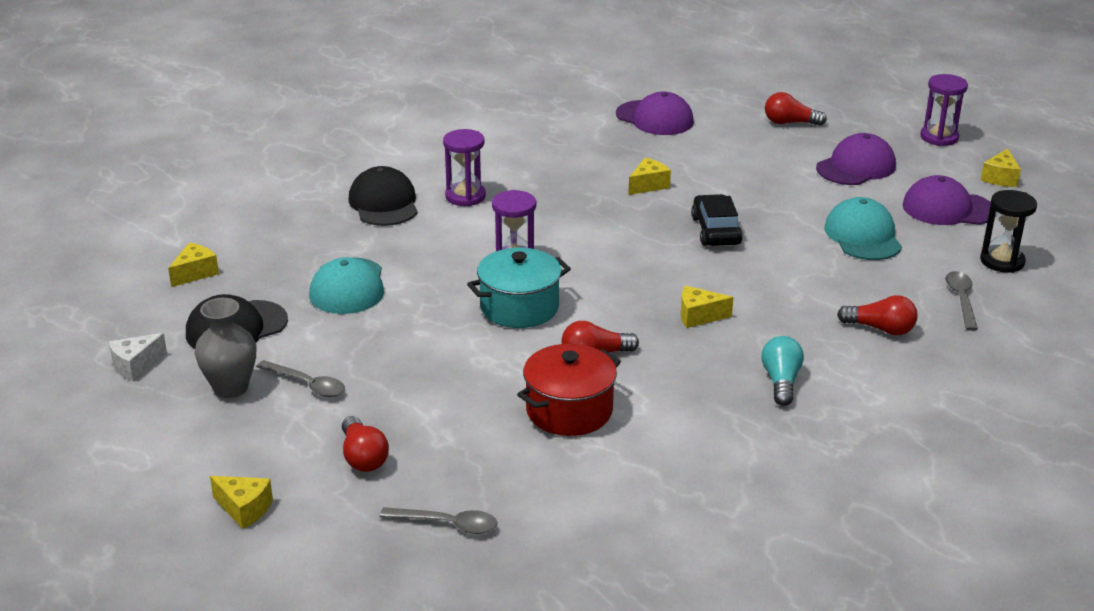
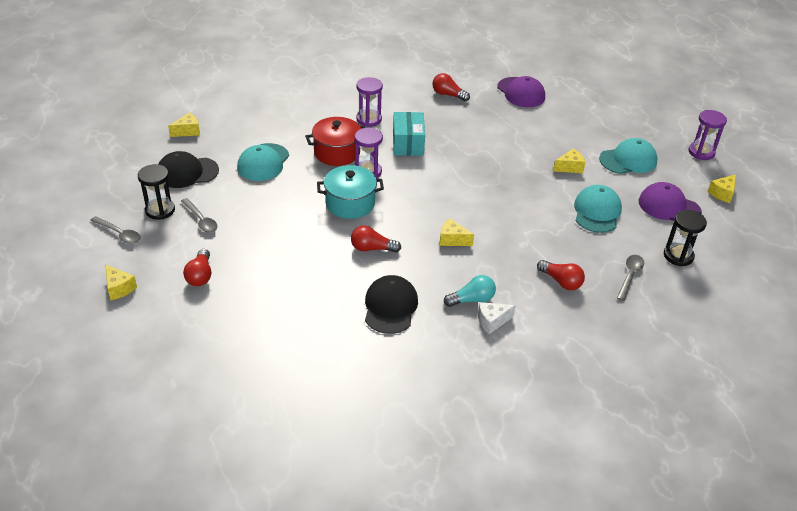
camera: 20 degrees right, 10 degrees up
white cheese [109,333,167,381] -> white cheese moved to [478,302,516,334]
grey vase [195,298,257,398] -> black hourglass [138,164,175,220]
black cap [349,166,418,226] -> black cap moved to [365,275,418,334]
grey spoon [380,507,497,534] -> grey spoon moved to [90,216,141,244]
red pot [517,344,621,436] -> red pot moved to [305,117,365,166]
yellow cheese [628,158,671,195] -> yellow cheese moved to [553,148,586,173]
black car [691,194,743,246] -> none
turquoise light bulb [762,336,804,406] -> turquoise light bulb turned 45 degrees clockwise [444,275,496,307]
red light bulb [765,92,827,126] -> red light bulb moved to [432,73,470,102]
purple cap [816,133,896,185] -> turquoise cap [599,138,658,174]
none -> turquoise box [393,112,425,156]

